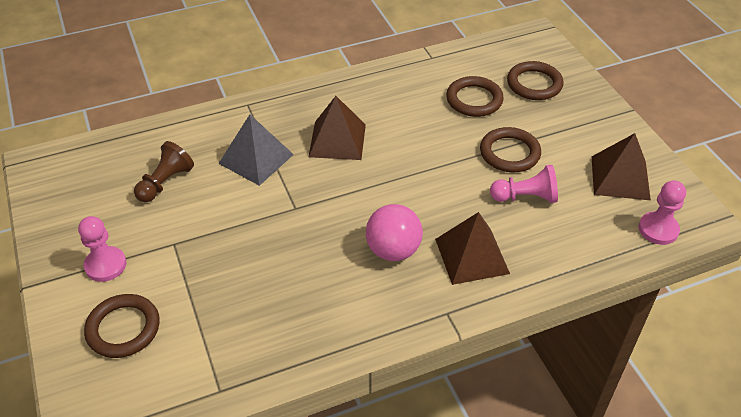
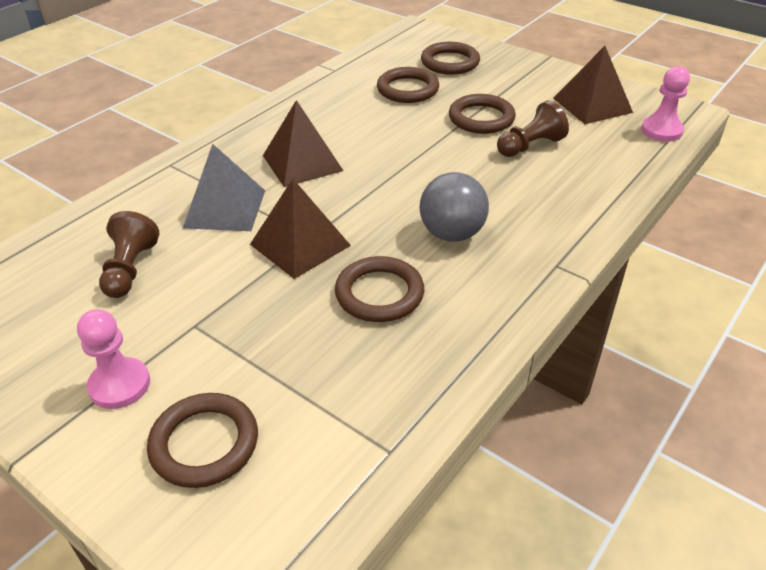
camera: 30 degrees left, 5 degrees down
pink ball [366,204,423,261] -> grey ball [419,172,489,242]
brown pyramid [435,212,510,285] -> brown pyramid moved to [250,179,351,279]
pink pawn [490,165,558,203] -> brown pawn [497,100,569,157]
none -> brown ring [335,256,424,322]

